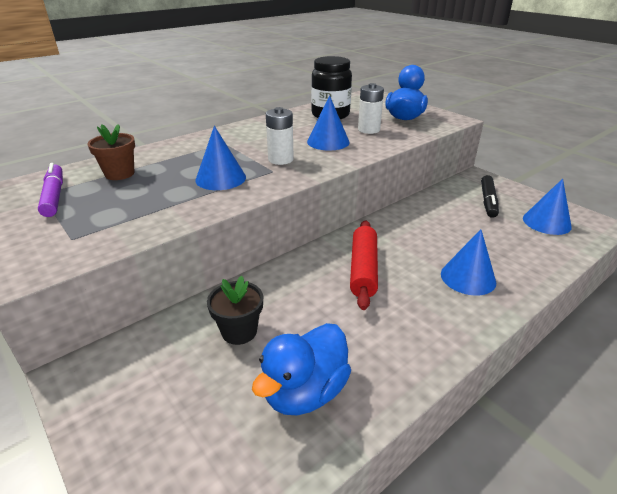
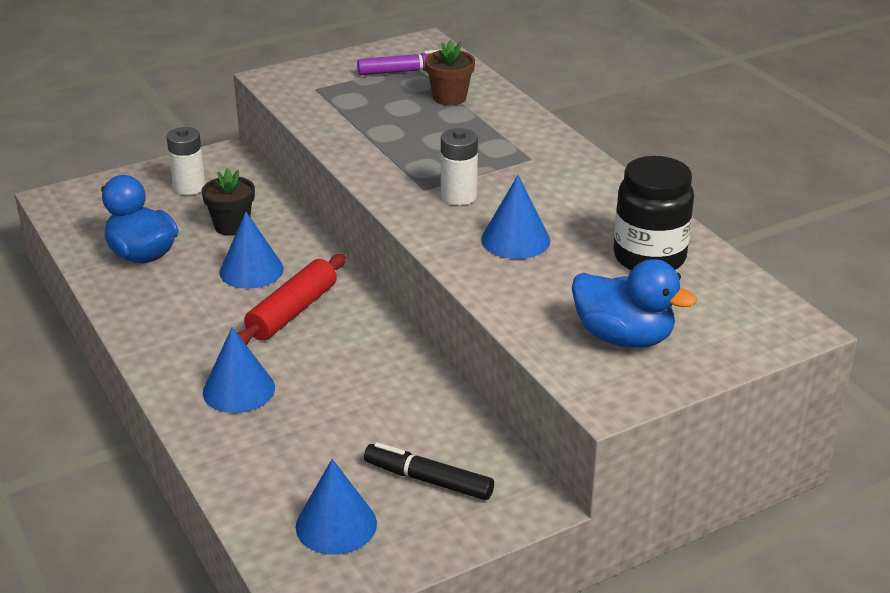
camera: 100 degrees right, 0 degrees up
blue cone [195,126,246,190] -> blue cone moved to [220,212,284,289]
red rolling pin [350,220,378,310] -> red rolling pin turned 75 degrees counterclockwise [237,254,346,345]
white battery [358,83,384,134] -> white battery moved to [167,127,205,195]

